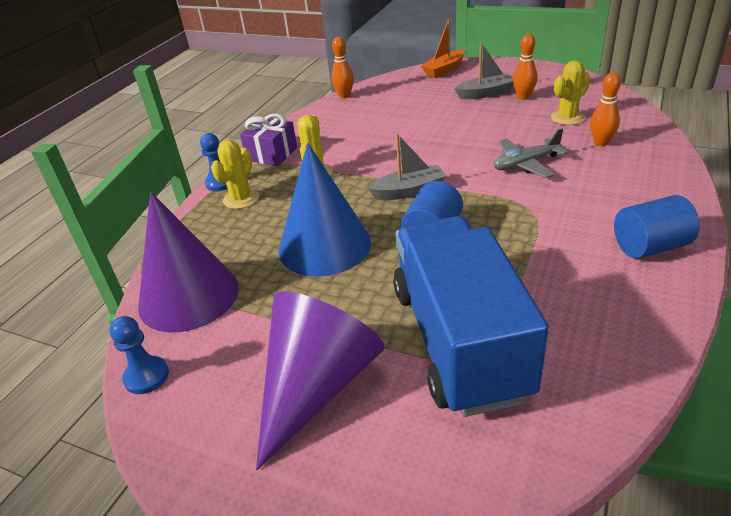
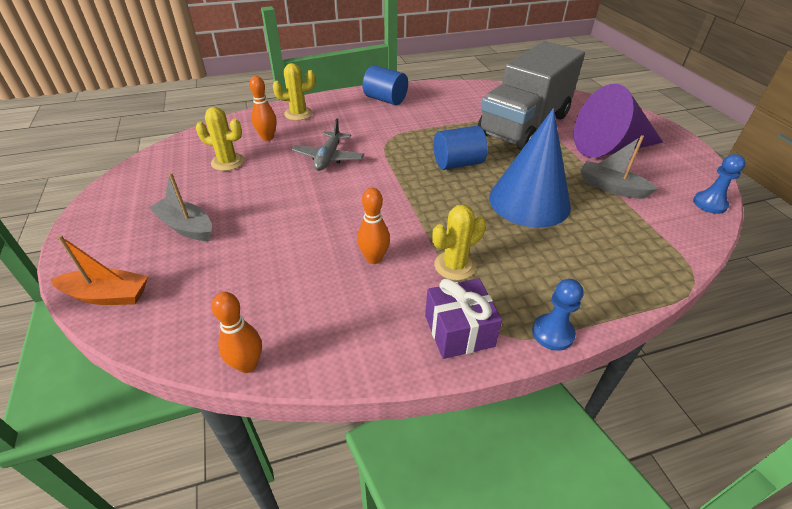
camera: 135 degrees left, 5 degrees up
purple cone [138,192,239,333] -> none
yellow cactus [211,140,259,209] -> yellow cactus moved to [273,63,315,121]
grey boat [367,133,446,200] -> grey boat moved to [580,135,658,199]
blue truck [393,216,549,417] -> grey truck [478,41,585,150]
grey plane [494,129,568,178] -> grey plane turned 75 degrees clockwise [291,118,364,171]
orange bowling pin [513,34,537,100] -> orange bowling pin moved to [357,188,390,264]

